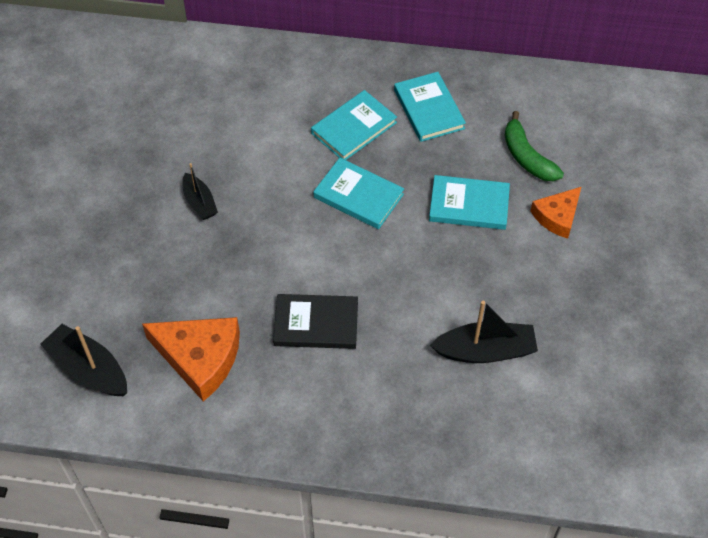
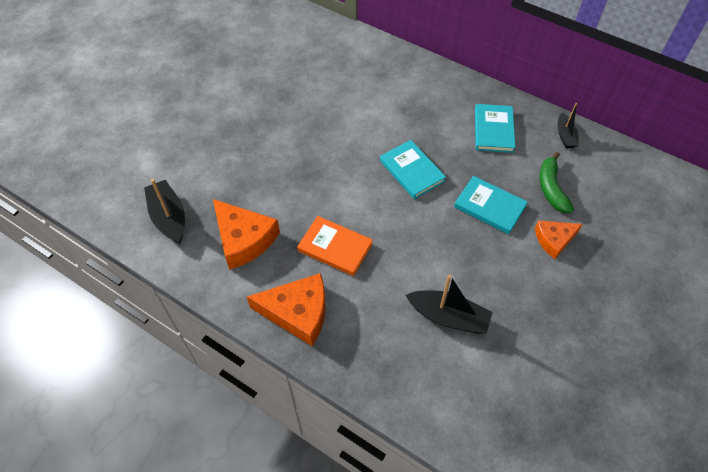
camera: 25 degrees right, 0 degrees up
black boat [182,163,218,220] -> black boat moved to [557,103,579,148]
black book [273,294,358,349] -> orange book [297,216,373,276]
turquoise book [311,90,397,160] -> none
none -> orange cheese [247,273,326,346]

